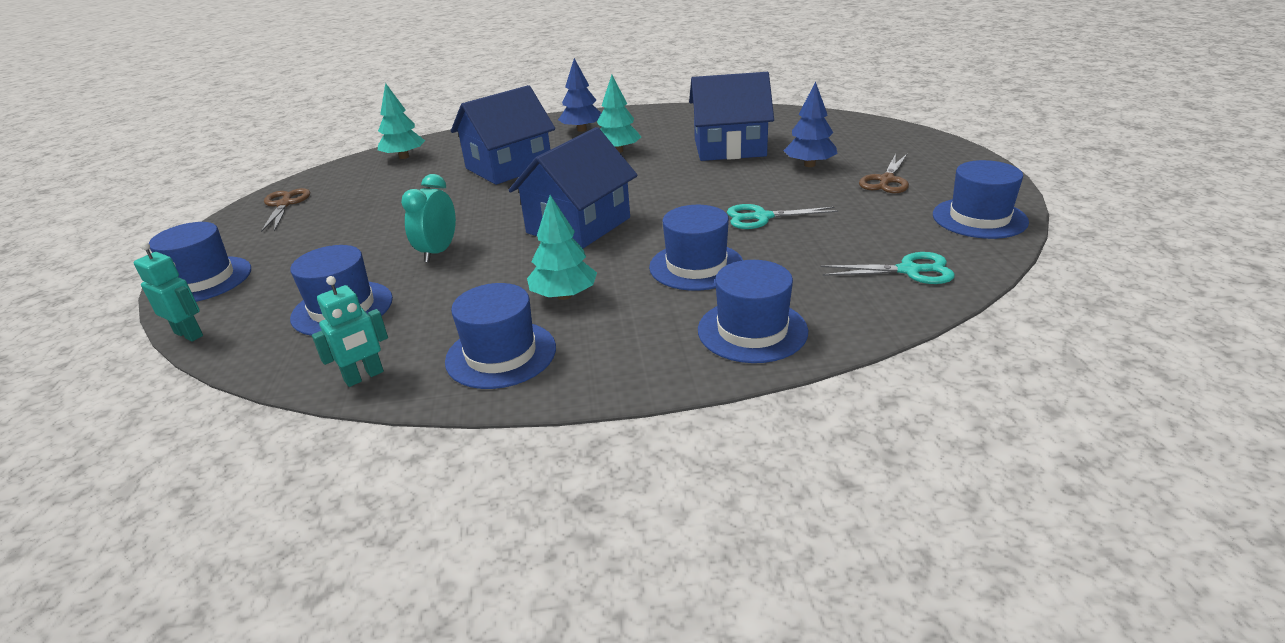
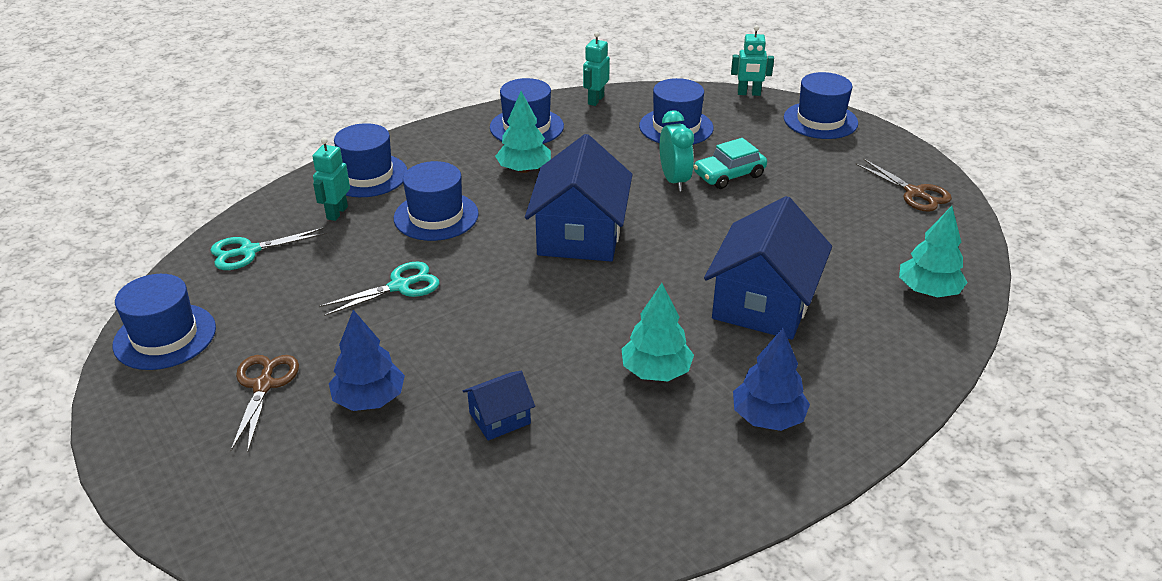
camera: 150 degrees right, 5 degrees up
blue house [689,72,774,161] -> blue house [463,371,535,441], size x0.47
none -> turquoise robot [312,137,350,221]
none -> turquoise car [694,138,767,189]

